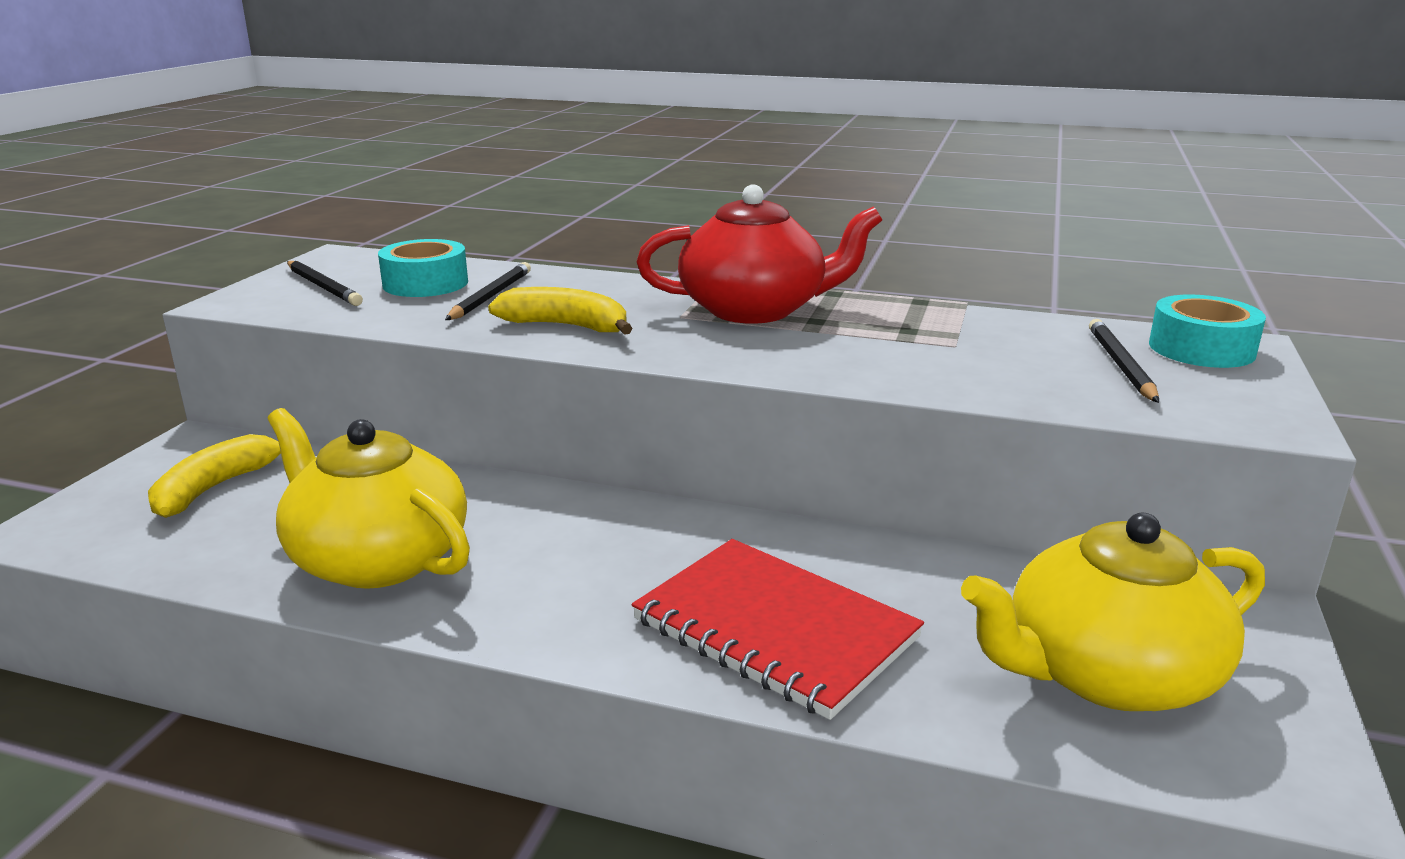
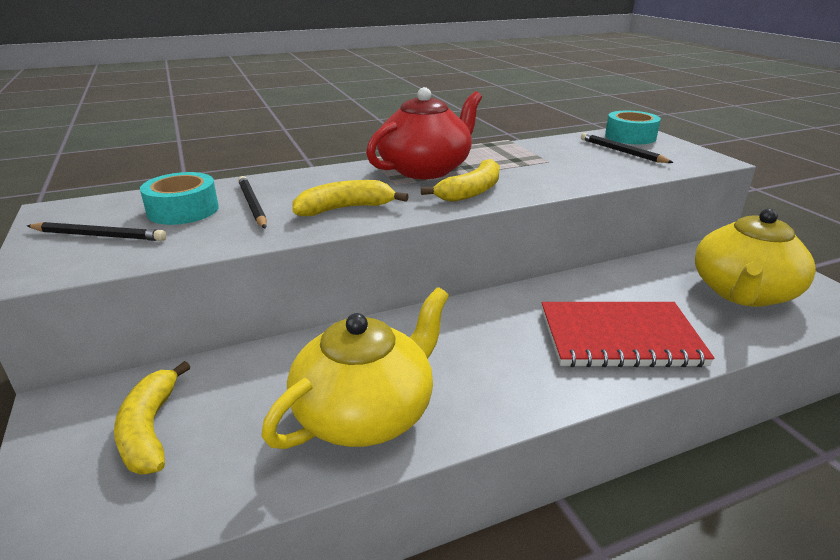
camera: 40 degrees left, 5 degrees up
yellow teapot [267,408,470,589] -> yellow teapot turned 135 degrees clockwise [261,287,449,449]
none -> yellow banana [421,159,500,202]

